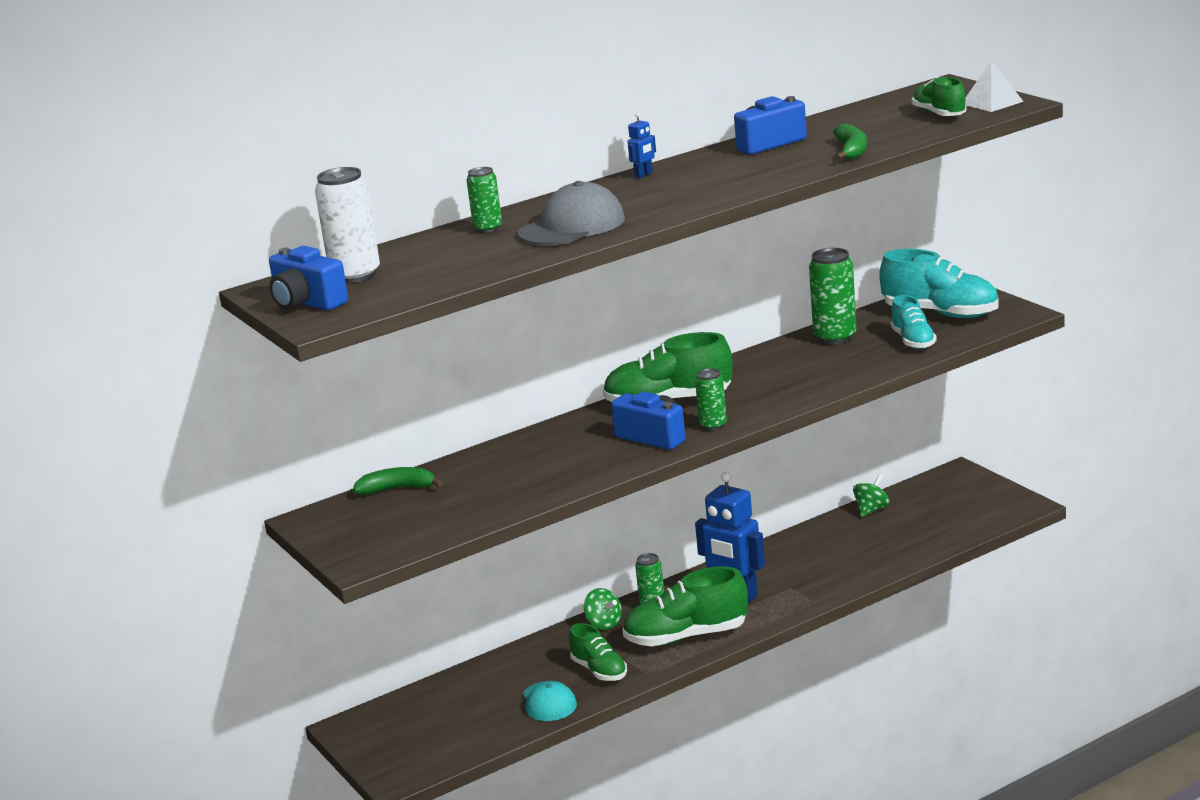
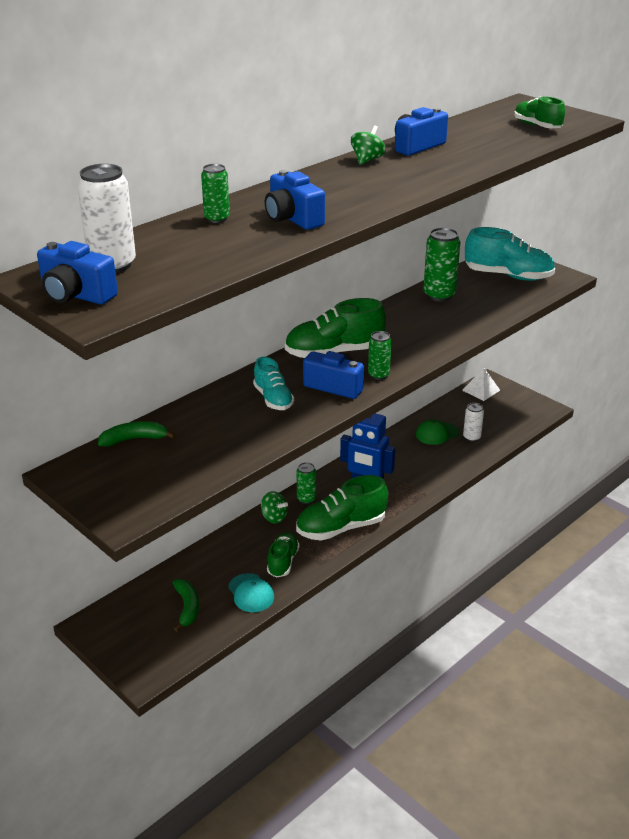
camera: 15 degrees left, 10 degrees up
grey cap [518,181,625,246] -> blue camera [265,170,325,230]
green shoe [569,623,627,681] -> green shoe turned 120 degrees counterclockwise [267,532,300,578]
blue robot [628,113,656,178] -> none
green banana [833,123,867,160] -> green banana moved to [173,579,199,632]
green spinning top [853,474,890,517] -> green spinning top moved to [351,125,386,165]
turquoise shoe [891,295,937,349] -> turquoise shoe moved to [253,357,294,410]
white pyramid [965,61,1024,112] -> white pyramid moved to [462,367,500,401]
none -> green cap [416,419,459,445]
none -> white can [463,403,484,442]

